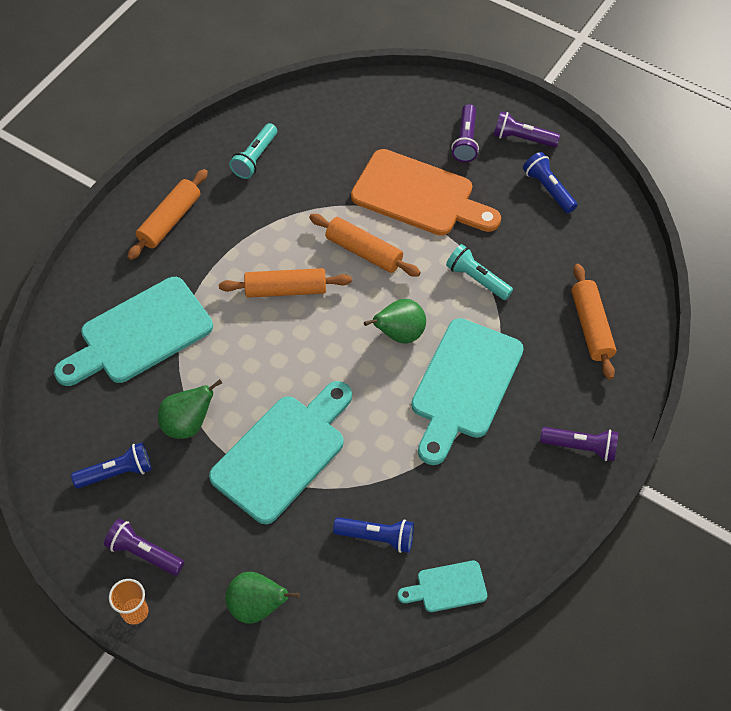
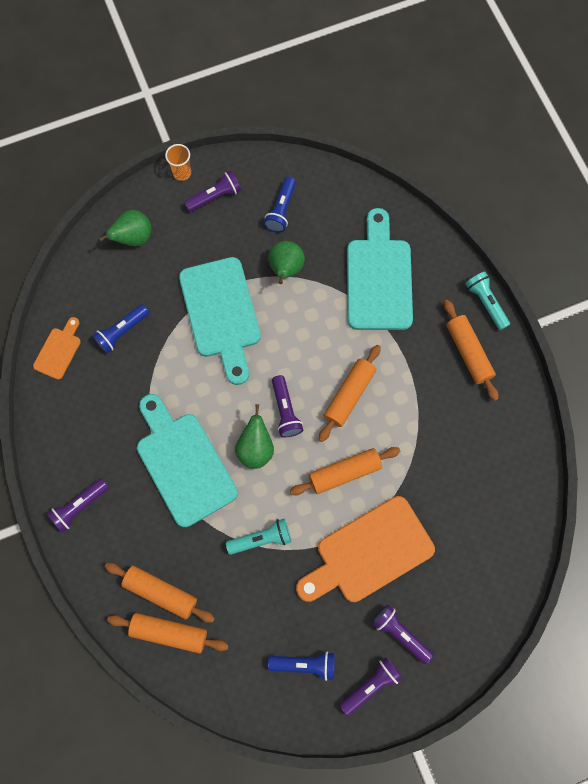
camera: 125 degrees right, 15 degrees up
turquoise flashlight [229,123,277,179] -> turquoise flashlight moved to [465,271,510,330]
turquoise cutting board [398,561,487,612] -> orange cutting board [33,317,81,380]
none -> orange rolling pin [107,613,229,654]
none -> purple flashlight [272,375,303,437]

